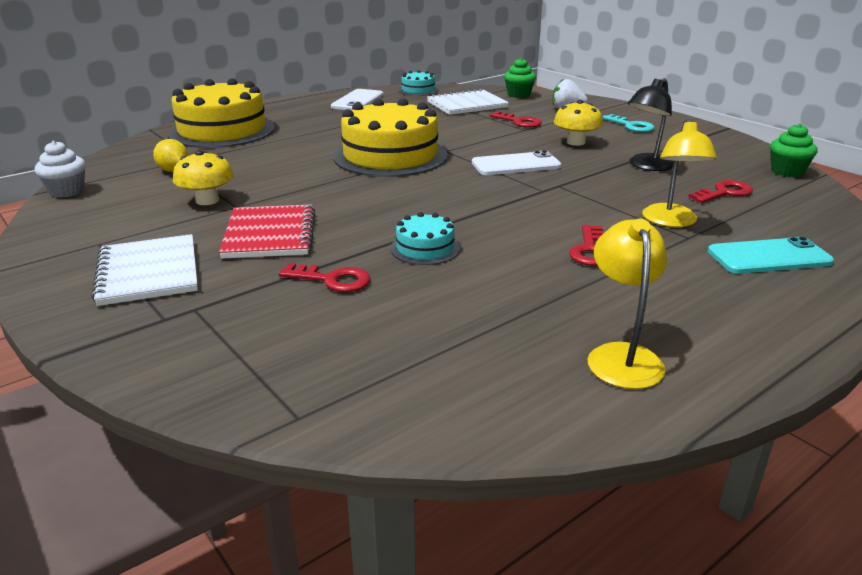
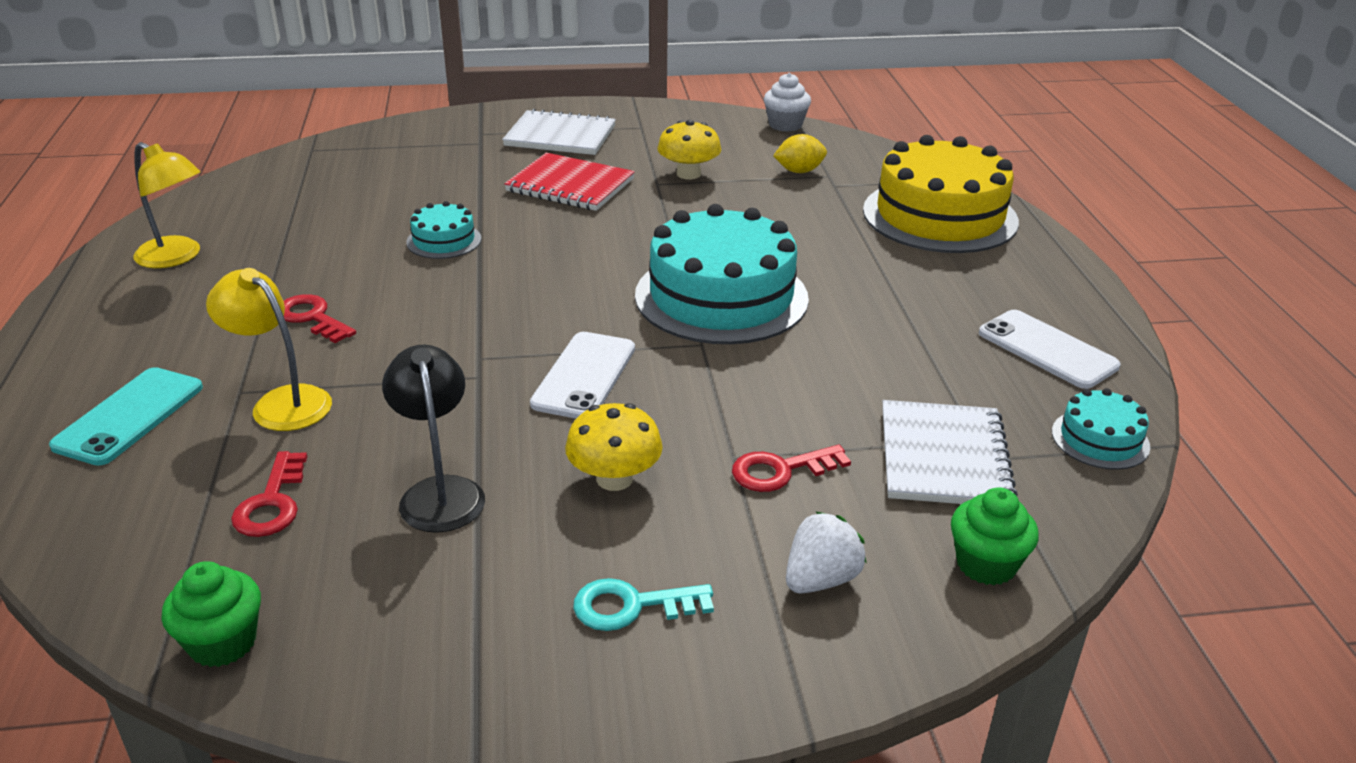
camera: 120 degrees right, 5 degrees up
red key [279,263,370,292] -> none
yellow cake [333,98,448,177] -> turquoise cake [635,204,809,344]

